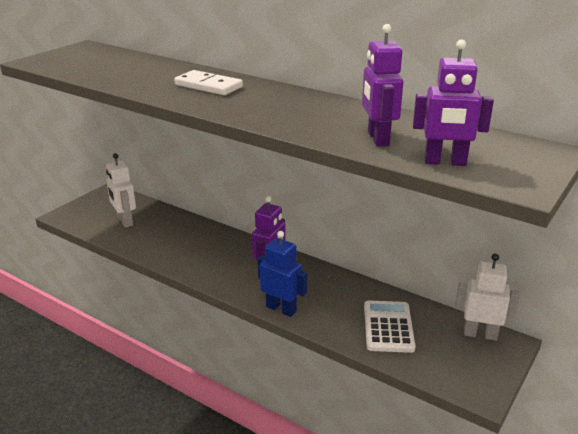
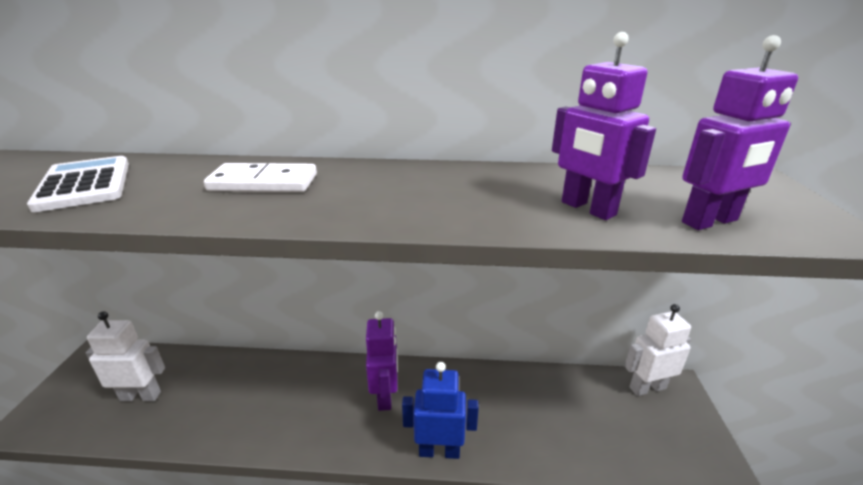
camera: 30 degrees left, 0 degrees up
white robot [106,153,136,228] -> white robot turned 150 degrees clockwise [86,311,165,401]
white calculator [364,300,415,353] -> white calculator moved to [27,156,129,212]

